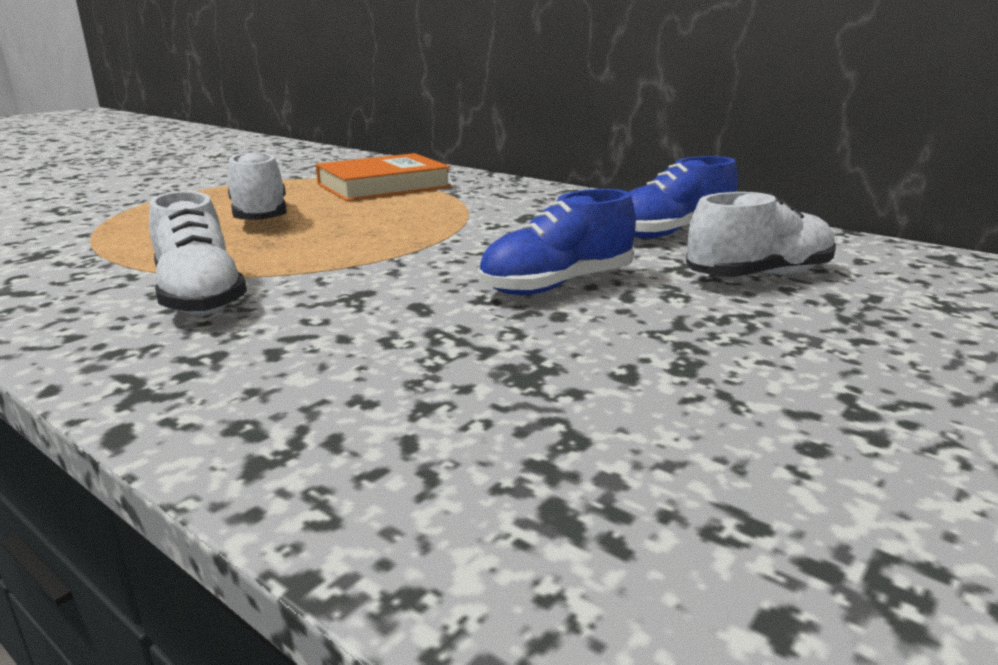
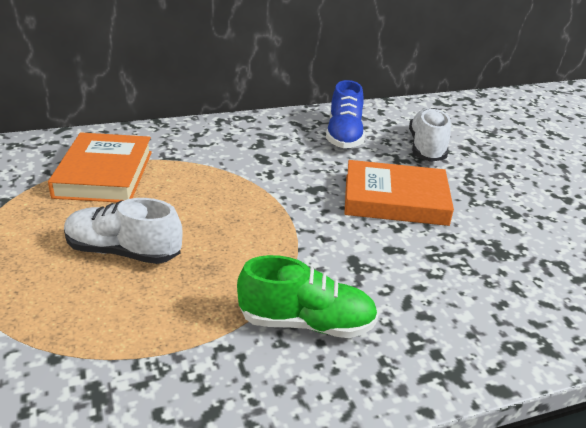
camera: 60 degrees left, 10 degrees up
white shoe [149,191,247,315] -> green shoe [237,255,378,338]
blue shoe [478,189,636,295] -> orange book [344,160,454,226]

